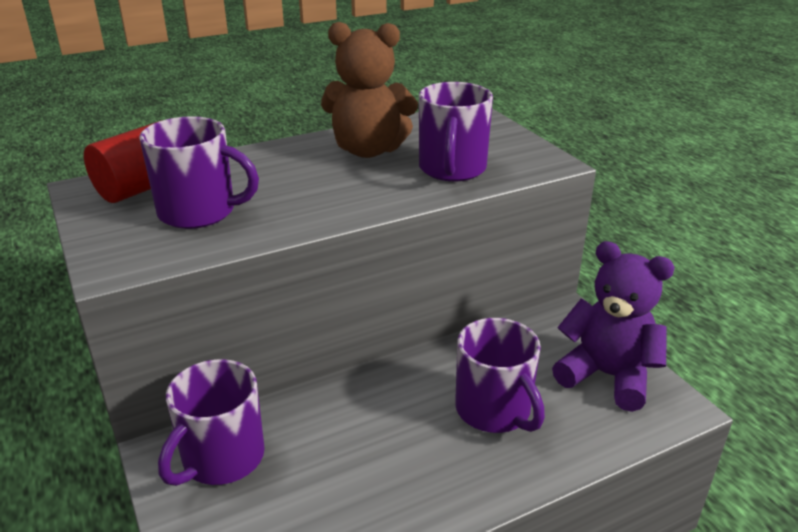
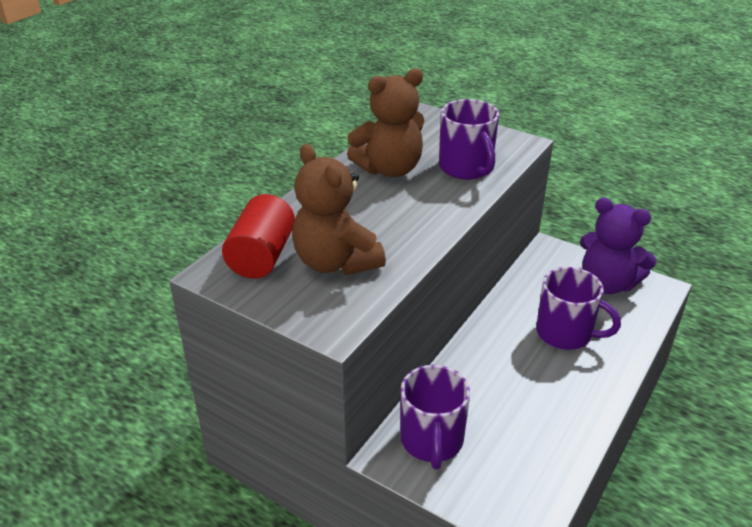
camera: 30 degrees left, 5 degrees up
purple mug [139,116,259,229] -> brown teddy bear [292,144,386,275]
purple teddy bear [552,241,675,412] -> purple teddy bear turned 150 degrees counterclockwise [580,198,657,294]

